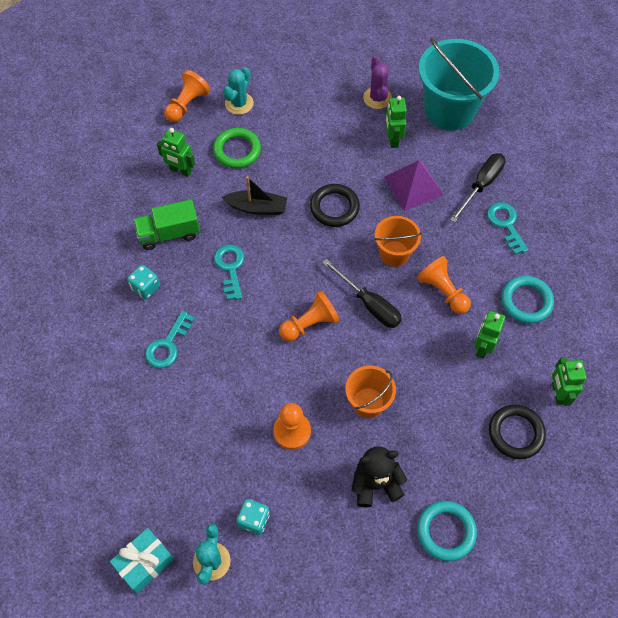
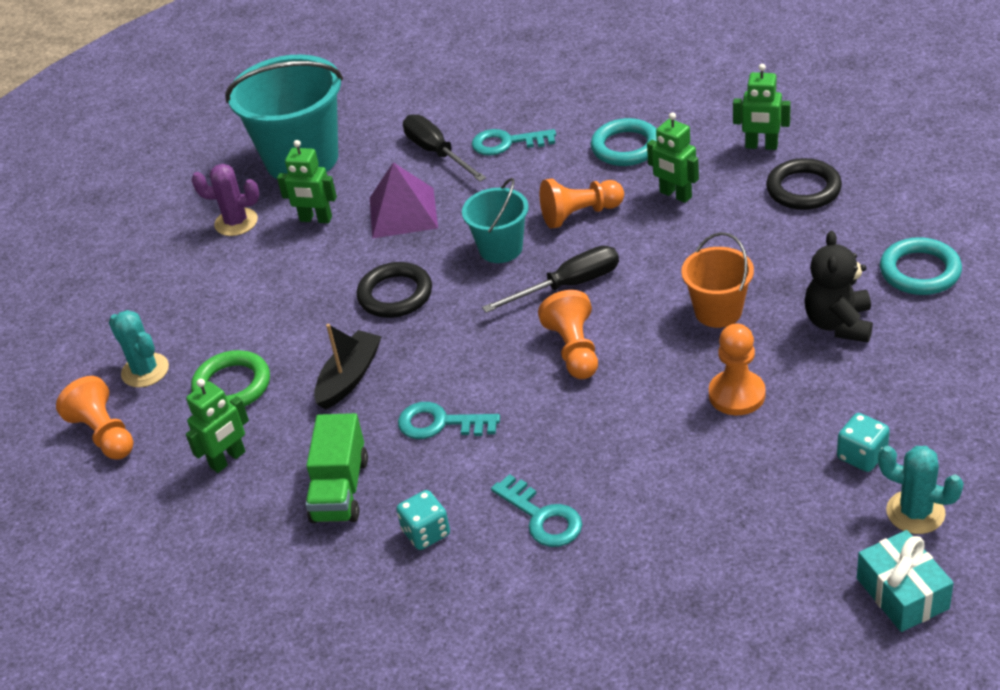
camera: 65 degrees left, 20 degrees down
orange bucket [374,216,422,267] -> turquoise bucket [462,178,529,263]

